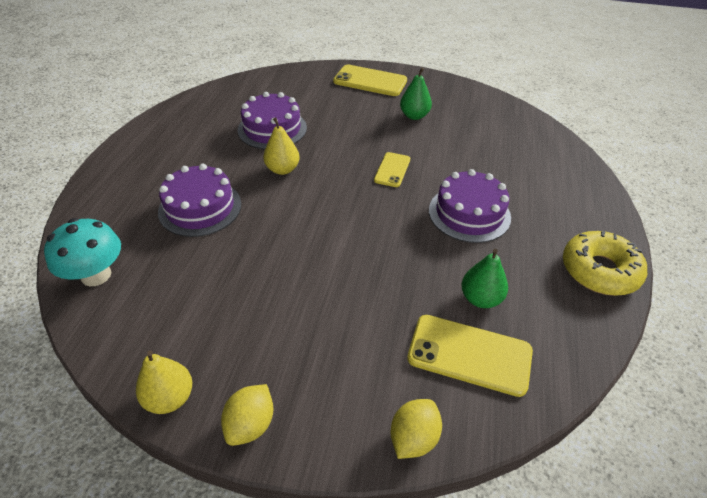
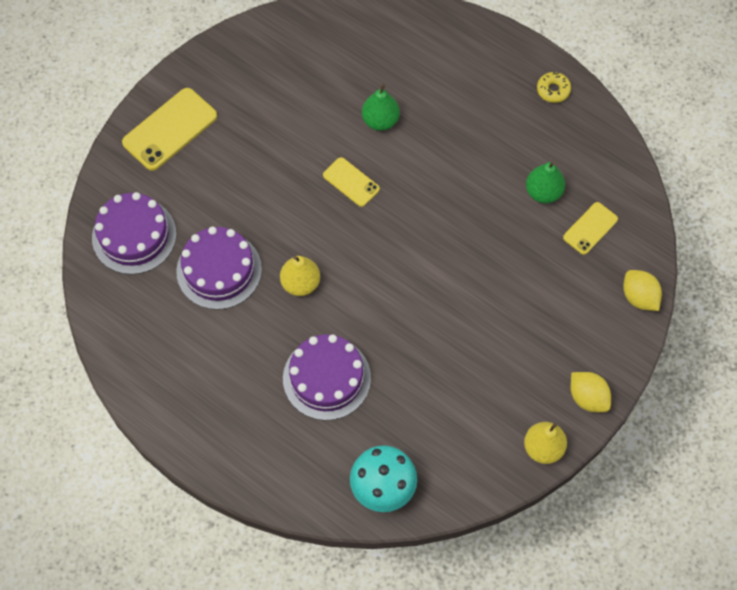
camera: 65 degrees left, 20 degrees up
green pear [400,67,432,120] -> green pear moved to [362,84,400,131]
yellow phone [407,315,533,397] -> yellow phone [563,202,618,255], size x0.59
purple cake [429,169,511,243] -> purple cake moved to [92,192,176,274]
yellow donut [563,231,647,296] -> yellow donut [537,72,571,103], size x0.49

